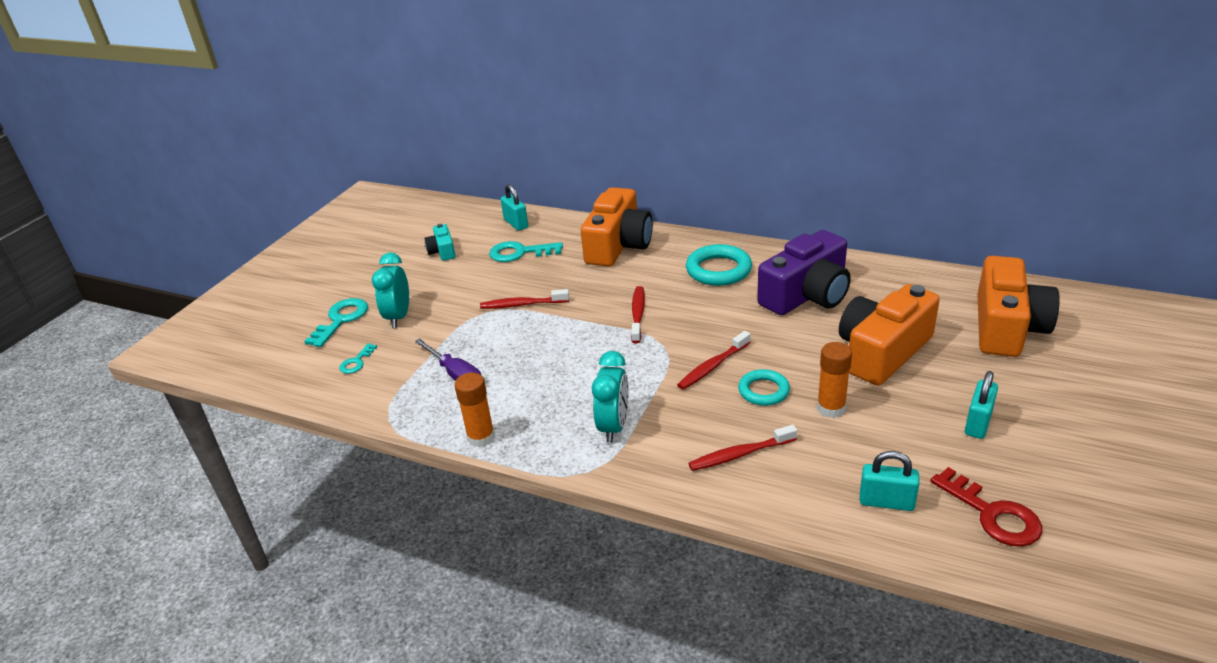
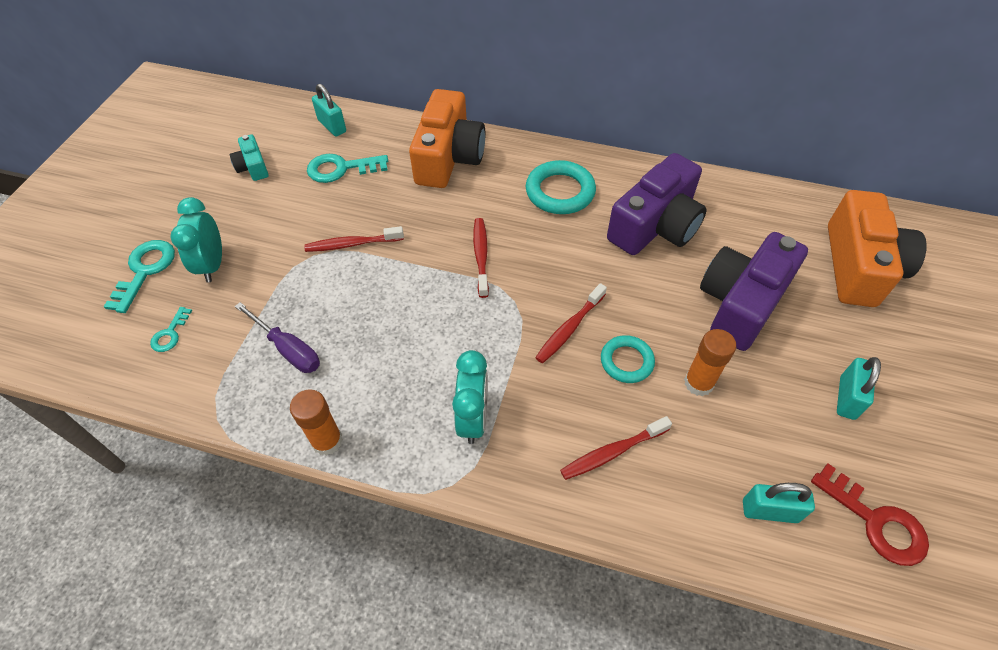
camera: 10 degrees left, 20 degrees up
orange camera [839,284,940,385] -> purple camera [700,232,808,351]

